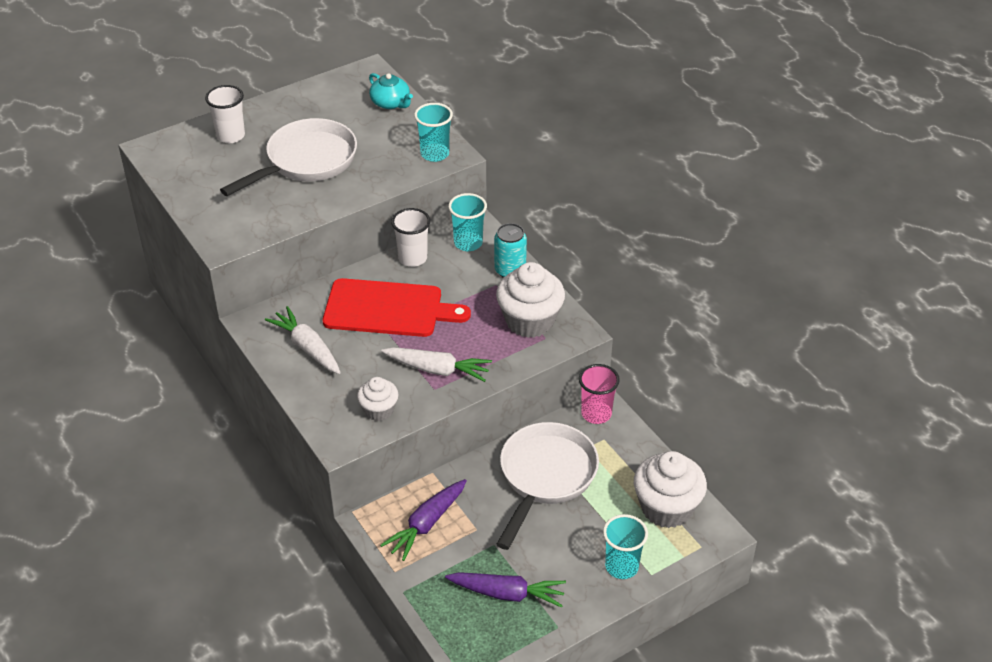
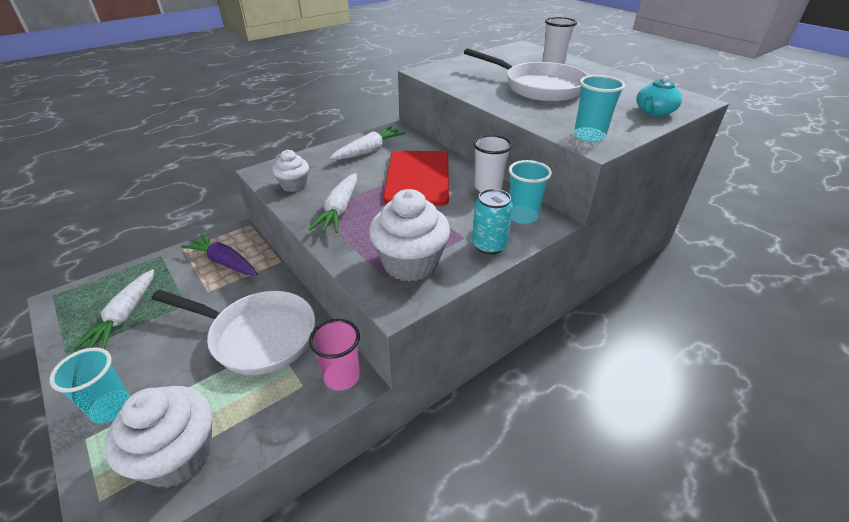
camera: 85 degrees right, 5 degrees down
purple carrot [445,572,566,608] -> white carrot [73,269,154,350]

